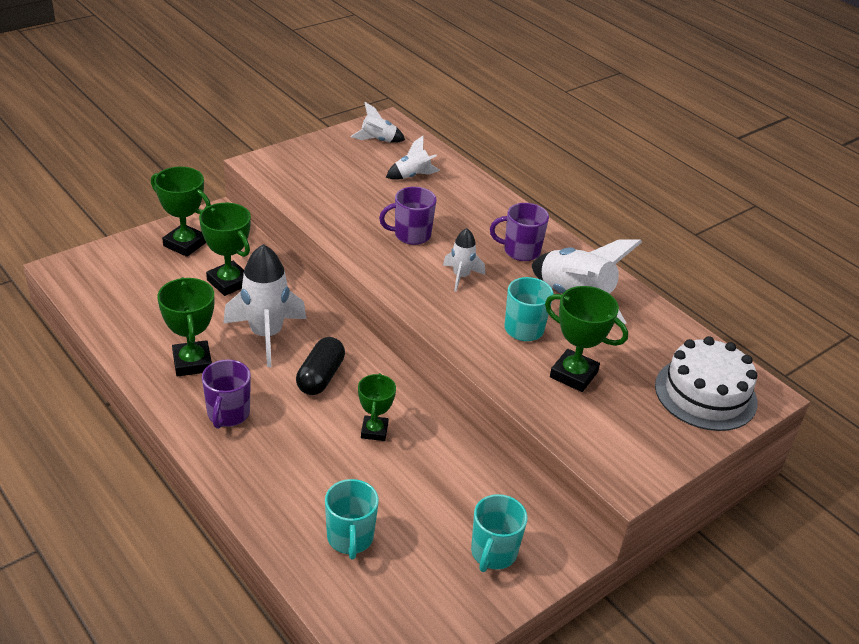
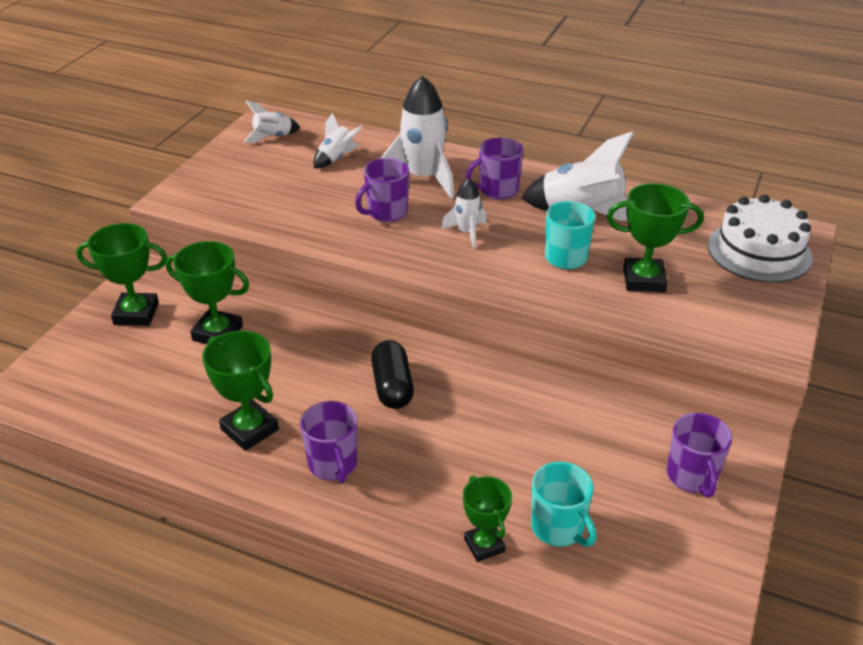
camera: 25 degrees left, 0 degrees up
white rocket [223,244,307,367] -> white rocket moved to [380,75,454,199]
green trophy [358,373,396,441] -> green trophy moved to [463,476,512,562]
turquoise mug [471,494,528,572] -> purple mug [667,413,732,498]

